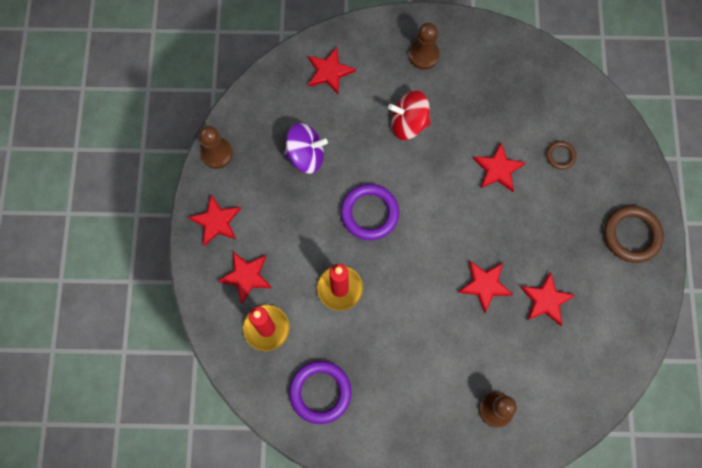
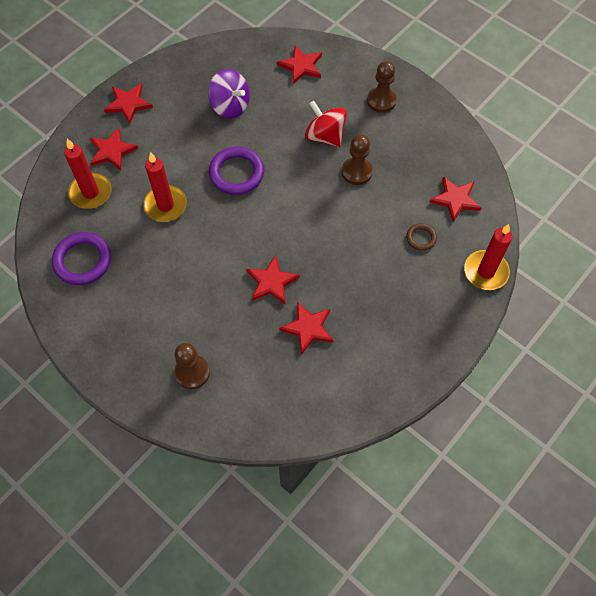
camera: 40 degrees right, 10 degrees down
brown pawn [199,126,233,169] -> brown pawn moved to [342,135,373,185]
red star [473,143,526,192] -> red star moved to [429,176,482,222]
brown ring [604,206,664,263] -> none
none -> red candle [464,224,513,290]

